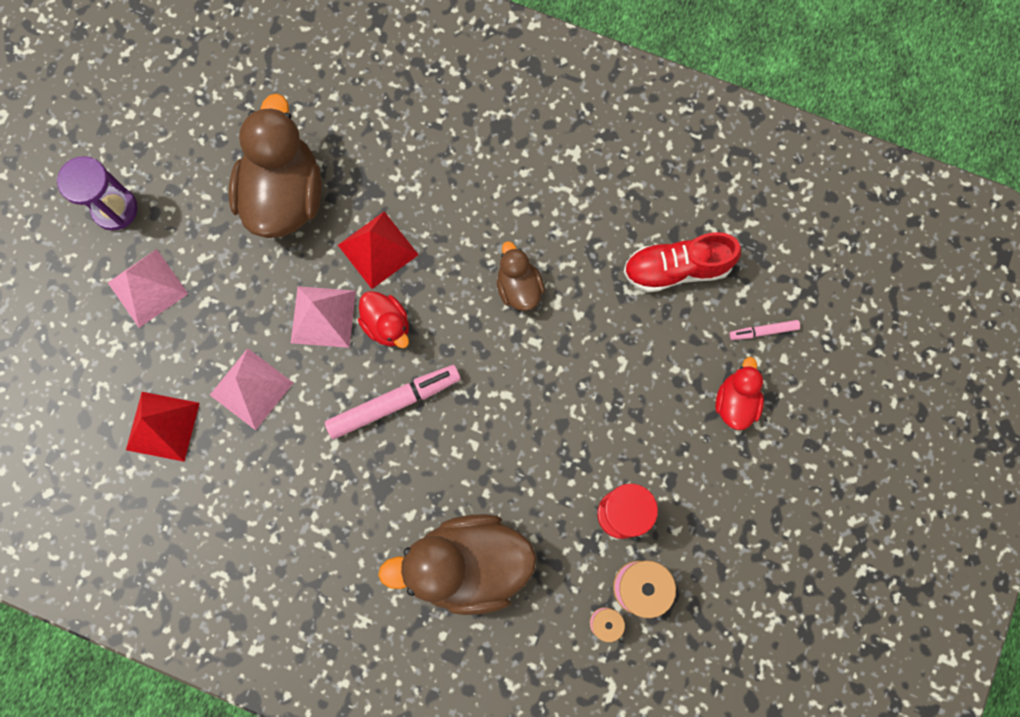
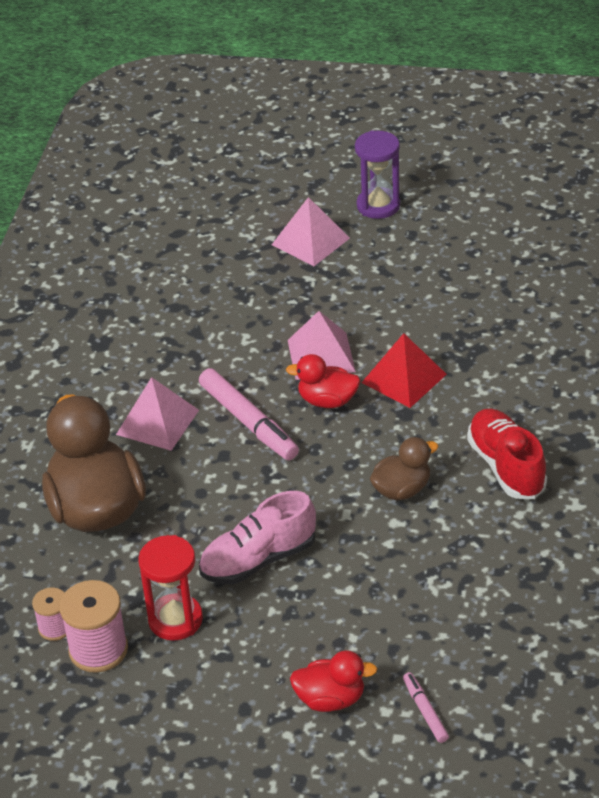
camera: 80 degrees right, 35 degrees down
red pyramid [126,392,200,462] -> none
pink pyramid [210,348,293,430] -> pink pyramid moved to [116,377,199,451]
brown duck [228,93,322,238] -> none
red duck [358,291,409,348] -> red duck turned 60 degrees clockwise [286,354,360,408]
red shoe [624,232,741,292] -> red shoe moved to [467,408,547,499]
none -> pink shoe [199,491,316,584]

